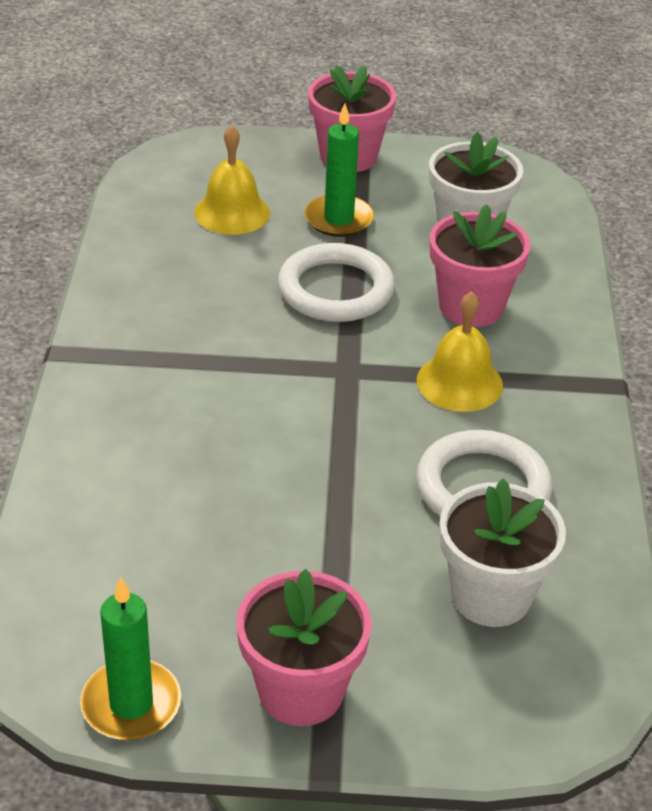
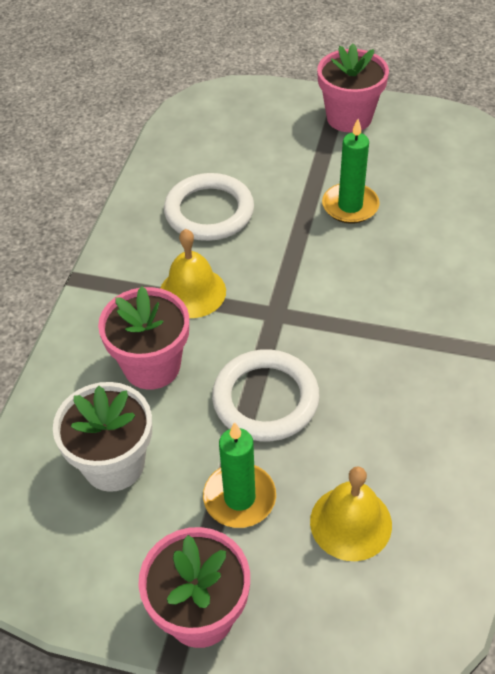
camera: 165 degrees left, 10 degrees up
green candle [80,577,181,740] -> green candle moved to [322,119,380,224]
white flower pot [440,478,566,627] -> none

